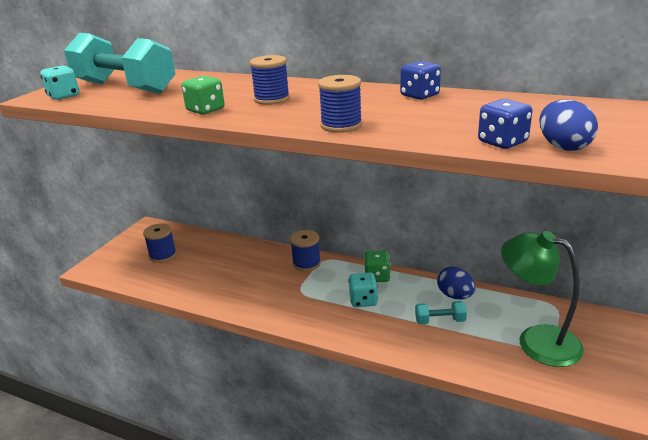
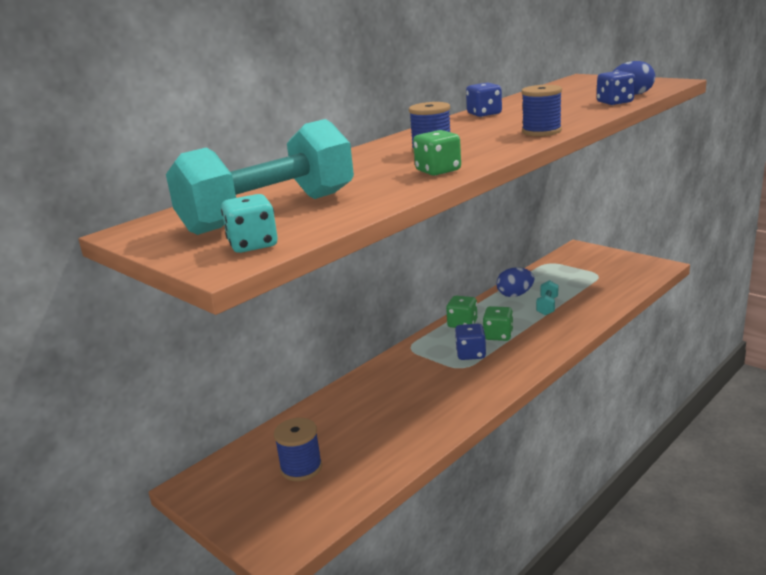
camera: 70 degrees left, 5 degrees down
blue spool [290,230,321,272] -> none
turquoise dice [348,272,378,307] -> green dice [483,306,513,341]
green lamp [501,231,584,367] -> none
none -> blue dice [455,324,486,360]

